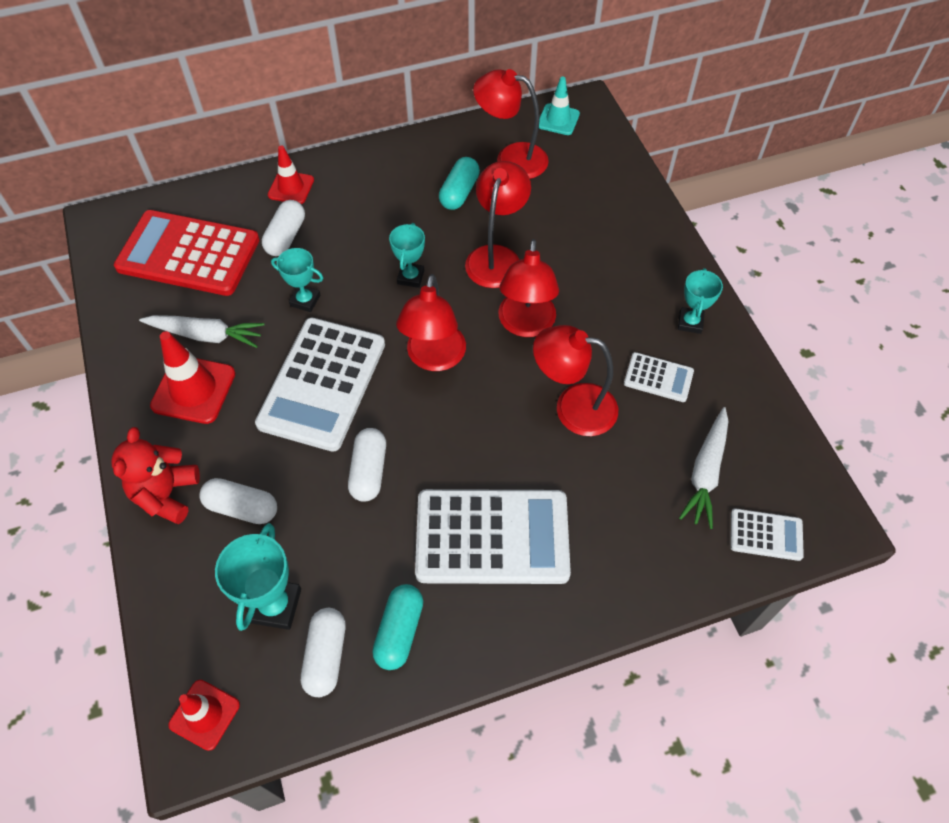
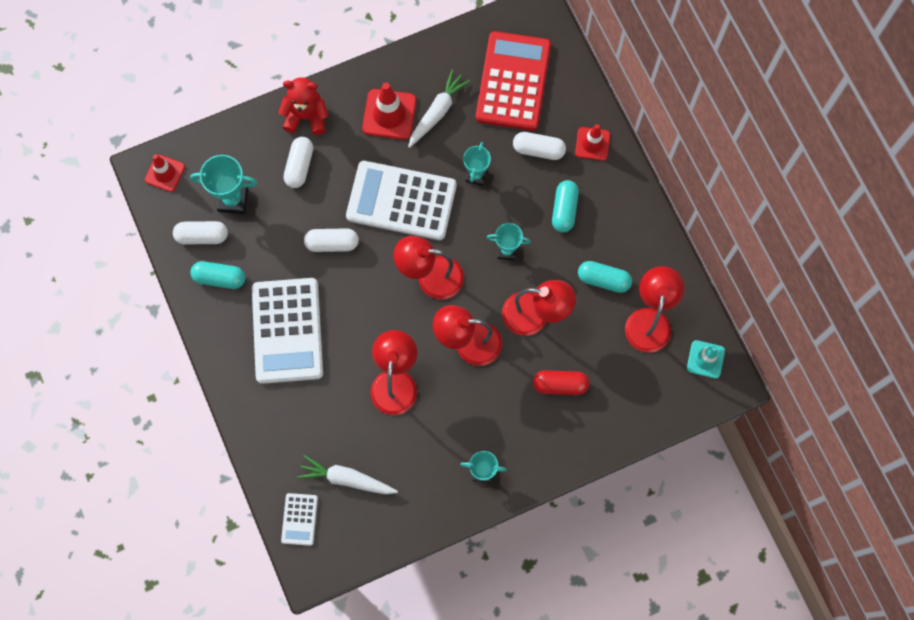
camera: 85 degrees right, 15 degrees up
white carrot [139,315,265,348] -> white carrot turned 150 degrees counterclockwise [408,70,470,148]
white calculator [624,352,694,402] -> none
none -> red capsule [533,370,589,395]
none -> turquoise capsule [552,180,579,233]

